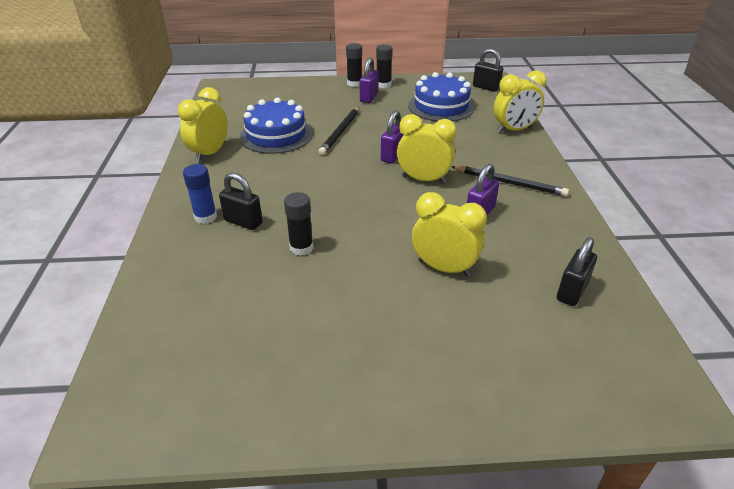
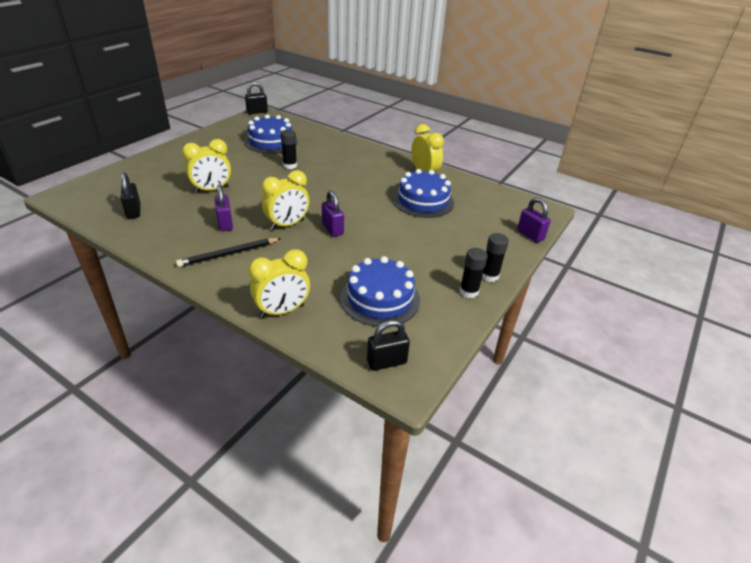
camera: 125 degrees right, 0 degrees up
blue glue stick [183,164,217,224] -> none
black padlock [219,173,263,230] -> black padlock moved to [245,82,268,114]
black pencil [318,107,359,155] -> none
purple padlock [360,57,379,103] -> purple padlock moved to [517,198,551,243]
yellow clock [494,70,547,133] -> yellow clock turned 135 degrees counterclockwise [249,249,310,318]
none -> blue cake [244,114,298,154]

